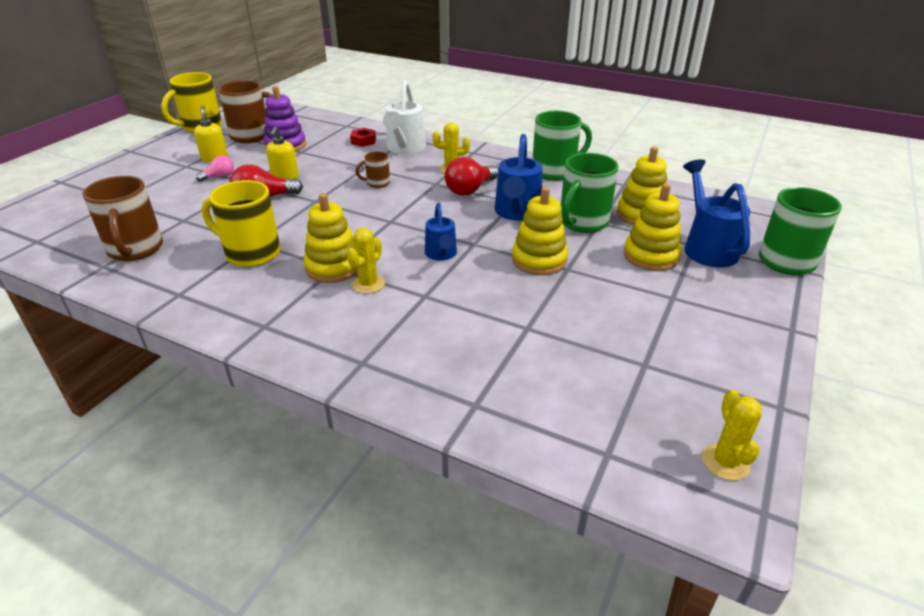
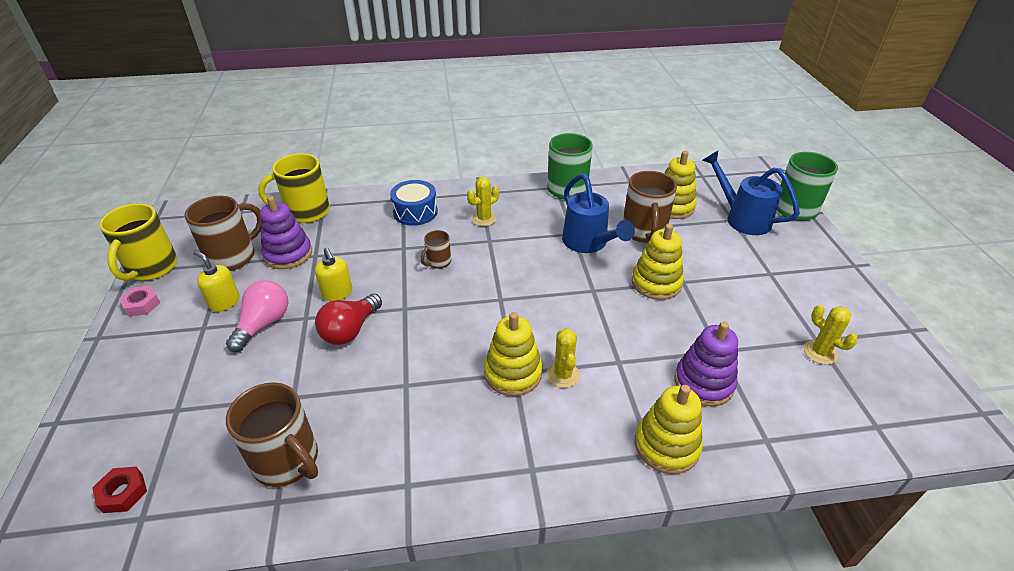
camera: 35 degrees left, 5 degrees up
pink light bulb [196,155,234,182] -> pink light bulb [226,280,288,352], size x1.69
yellow mug [202,180,280,267] -> yellow mug moved to [258,153,330,223]
red nut [350,128,376,147] -> red nut moved to [92,467,147,513]
white watering can [383,80,426,154] -> blue drum [390,180,438,226]
blue watering can [425,203,457,261] -> none
red light bulb [445,157,498,196] -> none
green mug [560,153,619,233] -> brown mug [623,171,677,243]
yellow stacking toy [624,183,682,271] -> yellow stacking toy moved to [635,385,703,474]
yellow cactus [702,390,762,481] -> yellow cactus moved to [804,305,858,364]
none -> pink nut [119,286,161,316]
none -> purple stacking toy [674,321,738,406]

